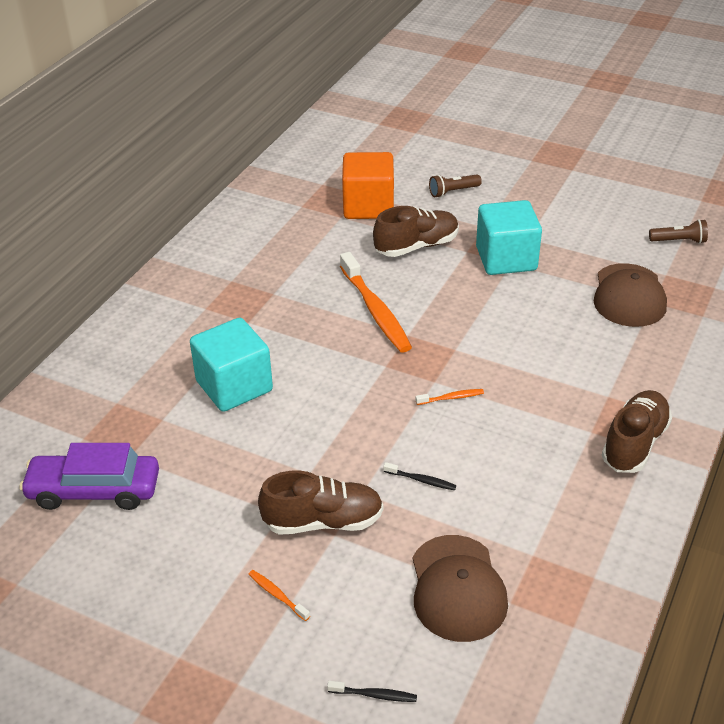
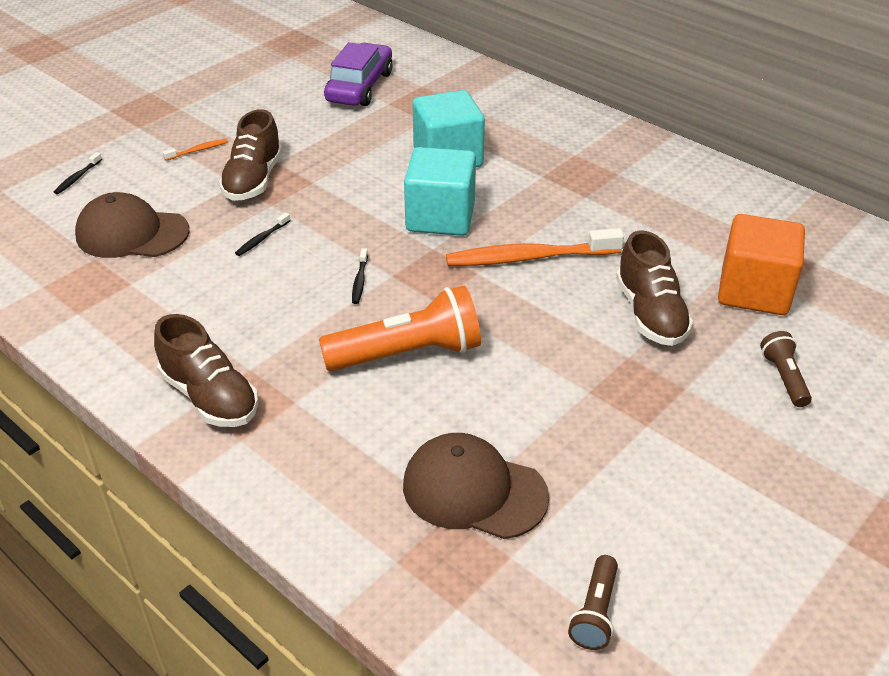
camera: 105 degrees right, 0 degrees up
orange toothbrush [416,389,484,405] -> black toothbrush [352,248,368,304]
turquoise cube [476,200,542,275] -> turquoise cube moved to [404,147,476,236]
none -> orange flashlight [319,286,481,371]

